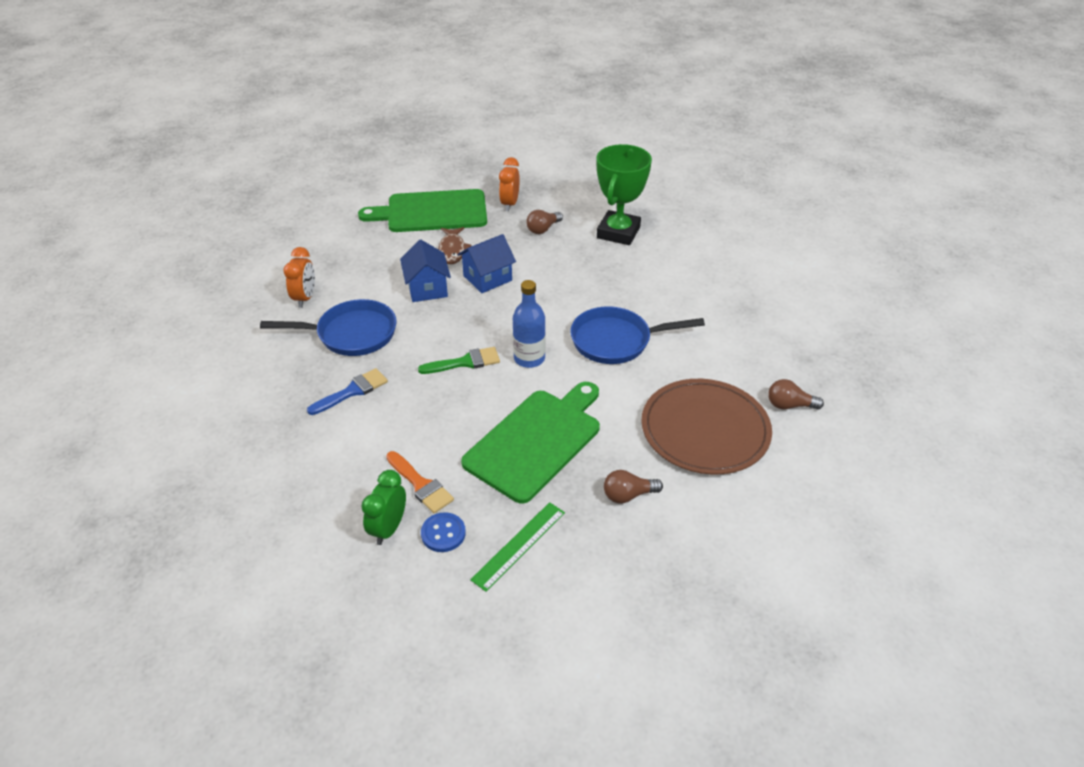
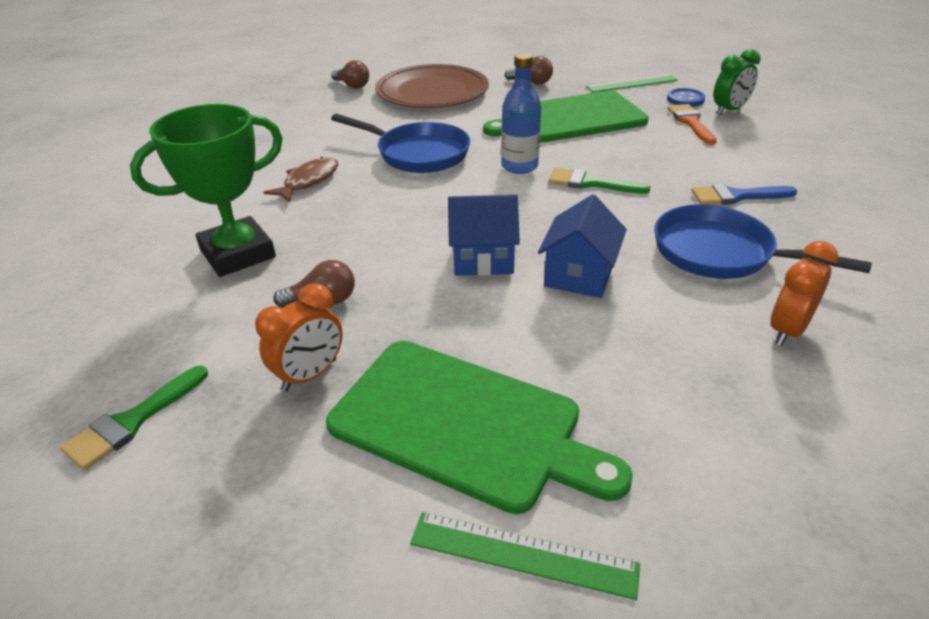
camera: 145 degrees left, 5 degrees down
brown fish [438,227,471,264] -> brown fish moved to [264,157,338,202]
none -> green brush [60,366,208,471]
none -> green ruler [410,512,640,600]

